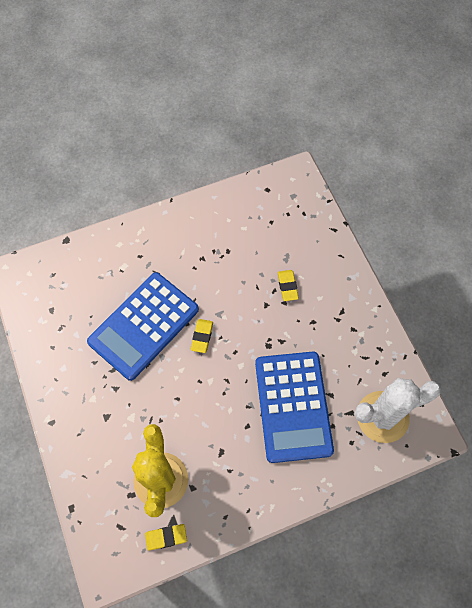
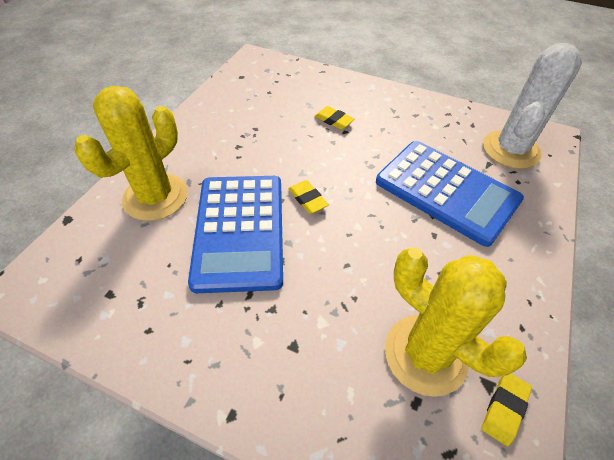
camera: 45 degrees left, 15 degrees down
none -> yellow cactus [75,86,188,221]

